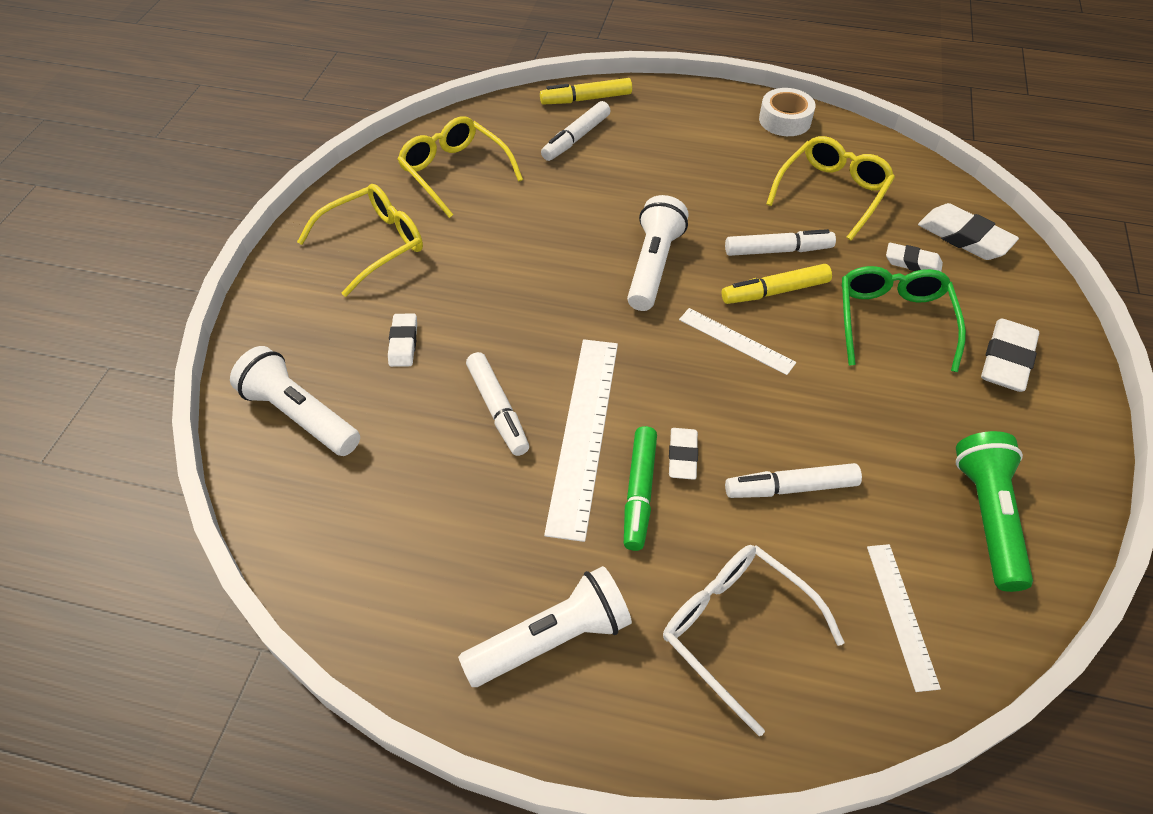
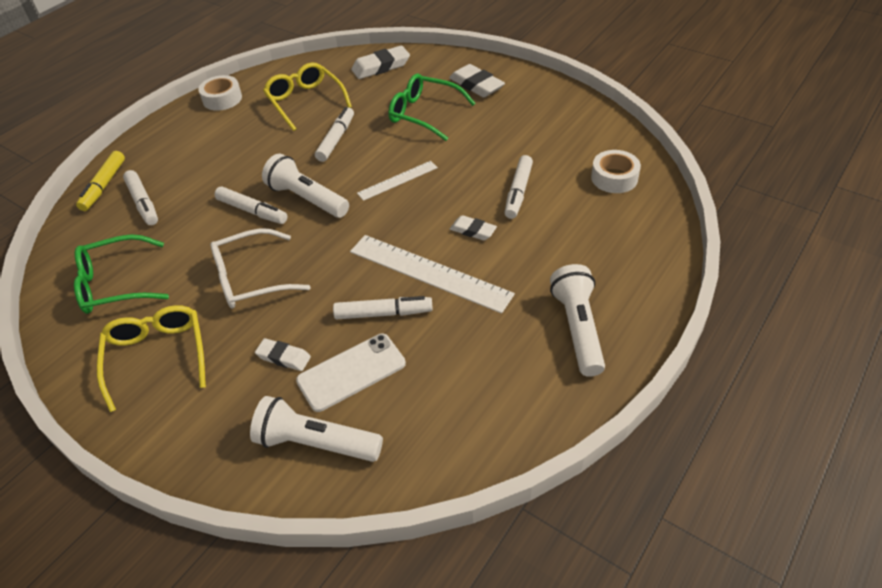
camera: 65 degrees left, 5 degrees down
white flashlight [230,346,360,456] -> white flashlight turned 45 degrees clockwise [250,396,383,462]
yellow glasses [397,116,523,218] -> green glasses [74,234,169,314]
green marker [624,426,657,551] -> none
white glasses [663,545,845,736] -> white glasses moved to [210,228,311,308]
yellow marker [722,264,832,304] -> none
white ruler [867,544,941,692] -> white tape [591,150,641,193]
white eraser [886,242,943,272] -> none
green flashlight [956,431,1033,592] -> none
none -> white marker [214,187,287,224]
none -> white phone [296,334,406,412]

